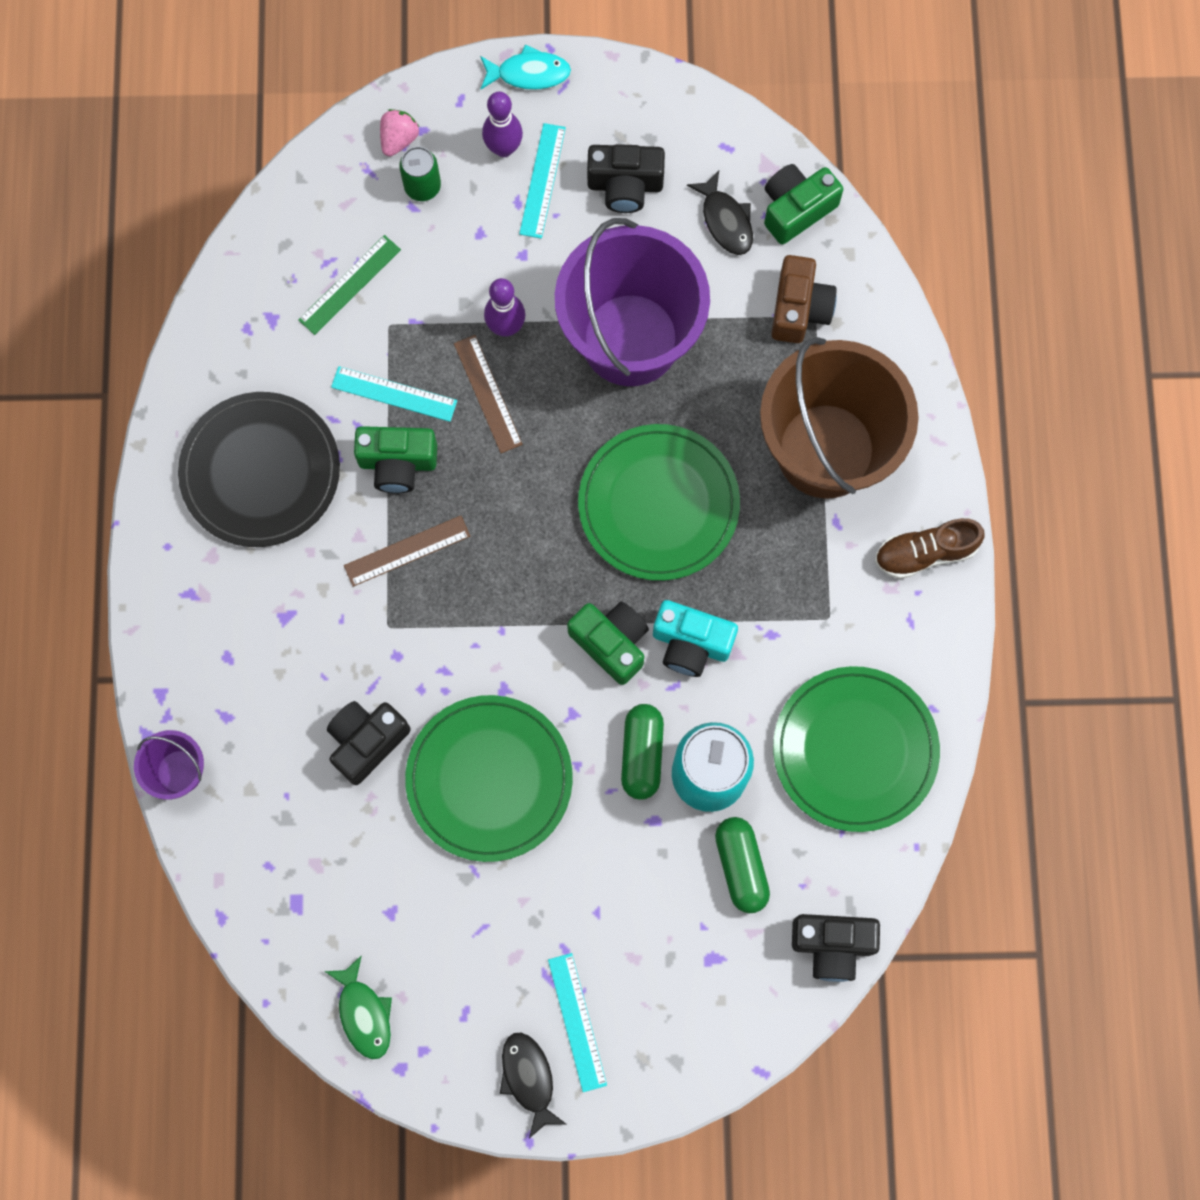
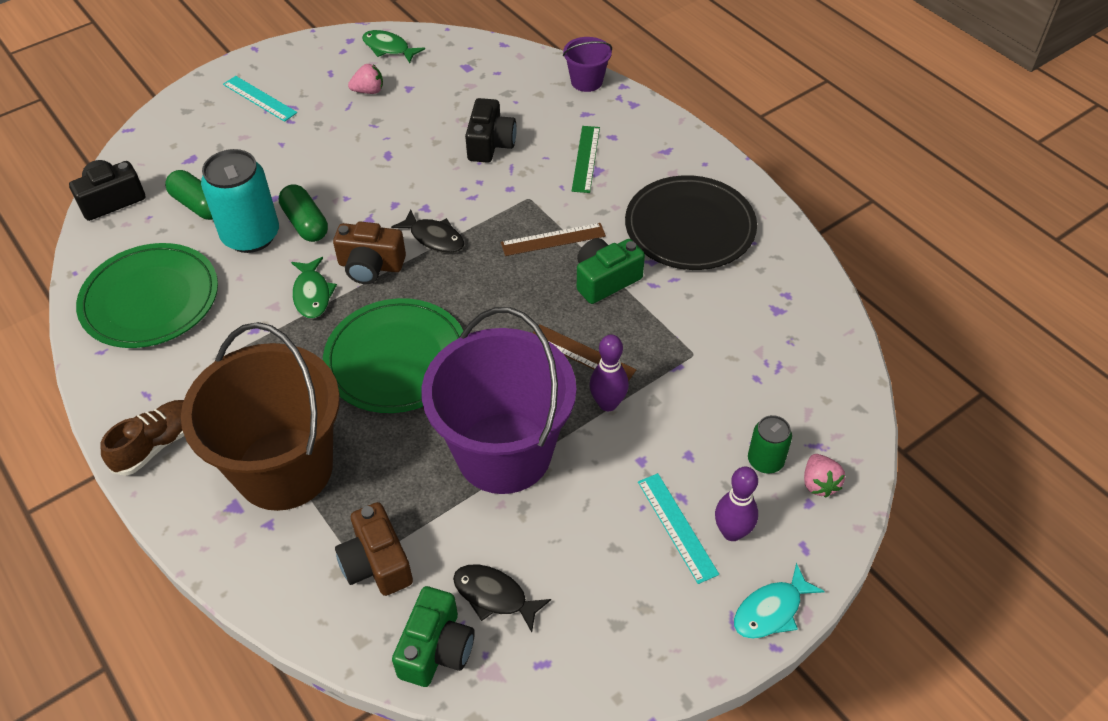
camera: 145 degrees right, 25 degrees down
green ruler [298,235,401,335] -> green ruler moved to [572,126,600,193]
turquoise ruler [331,366,457,422] -> none
brown ruler [344,515,470,587] -> brown ruler turned 45 degrees clockwise [501,223,606,256]
green plate [405,695,573,862] -> none
black fish [500,1033,567,1138] -> black fish moved to [391,209,464,253]
green camera [567,602,649,685] -> brown camera [333,221,406,284]
black camera [587,144,665,213] -> none
turquoise camera [653,600,738,677] -> green fish [291,257,337,318]
none -> pink strawberry [348,64,383,94]

